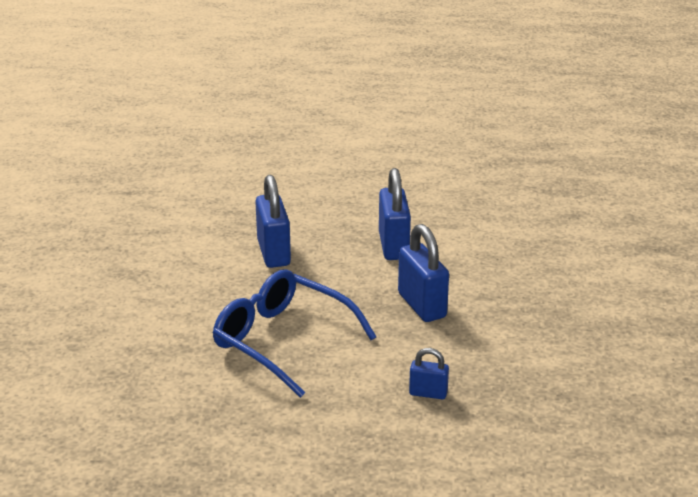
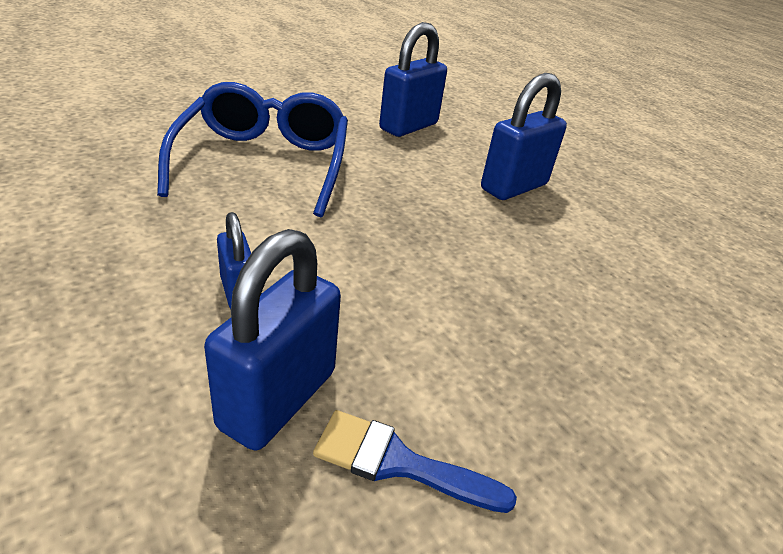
camera: 50 degrees right, 5 degrees up
blue padlock [398,224,449,322] -> blue padlock moved to [204,229,341,451]
none -> blue brush [313,410,517,513]

